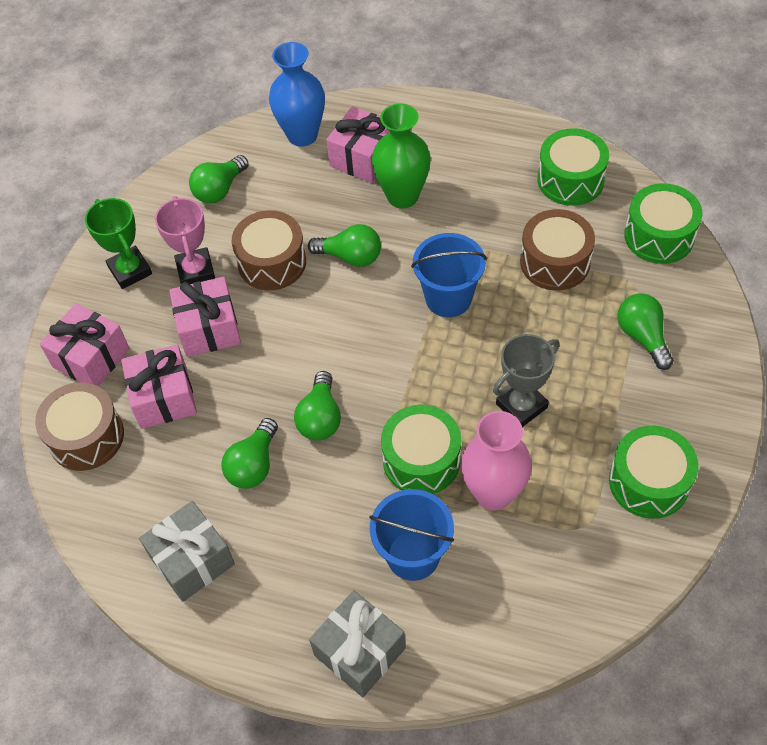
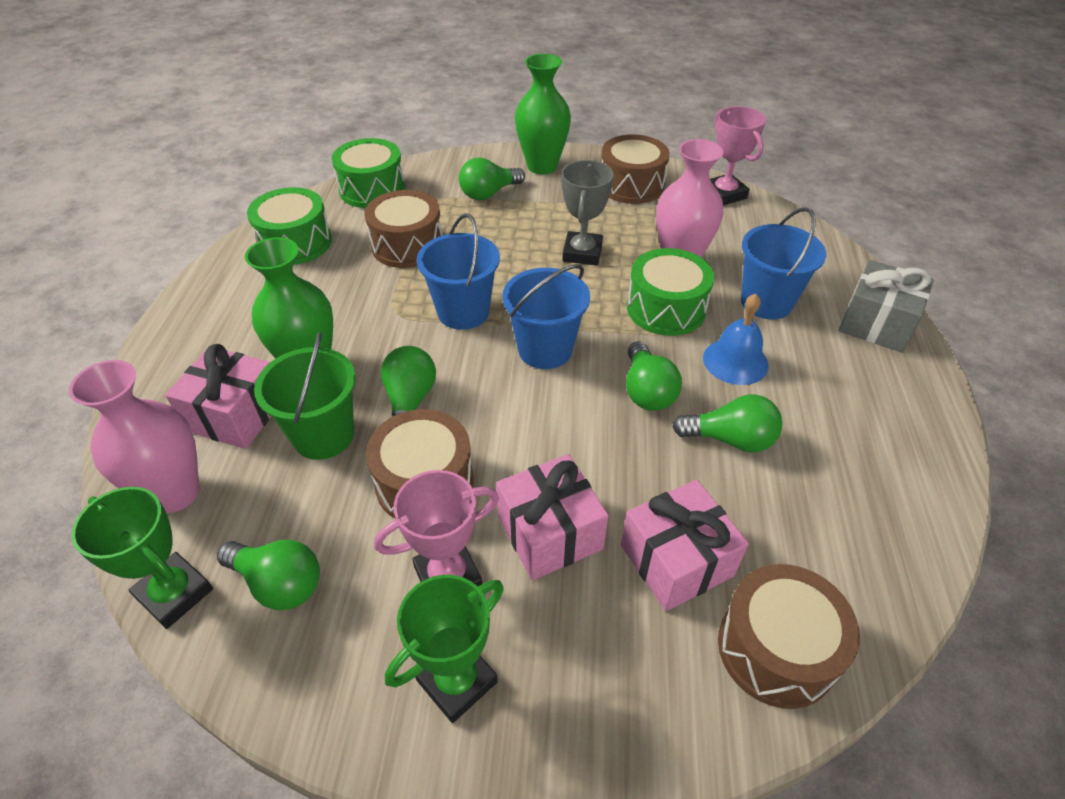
camera: 105 degrees left, 10 degrees down
pink gift [40,303,130,386] -> none
grey gift [139,501,235,602] -> none
blue vase [269,42,325,147] -> pink vase [69,360,199,513]
green light bulb [294,371,341,441] -> green light bulb turned 90 degrees clockwise [626,341,682,411]
grey trophy [493,334,559,427] -> grey trophy turned 60 degrees clockwise [561,160,614,265]
green drum [609,426,698,519] -> brown drum [602,134,670,204]
none -> green trophy [71,487,213,629]
none -> green bucket [254,332,356,460]
none -> blue bucket [502,264,590,369]
none -> green vase [515,54,571,174]
none -> blue bell [703,294,769,385]
none -> pink trophy [710,106,766,205]

